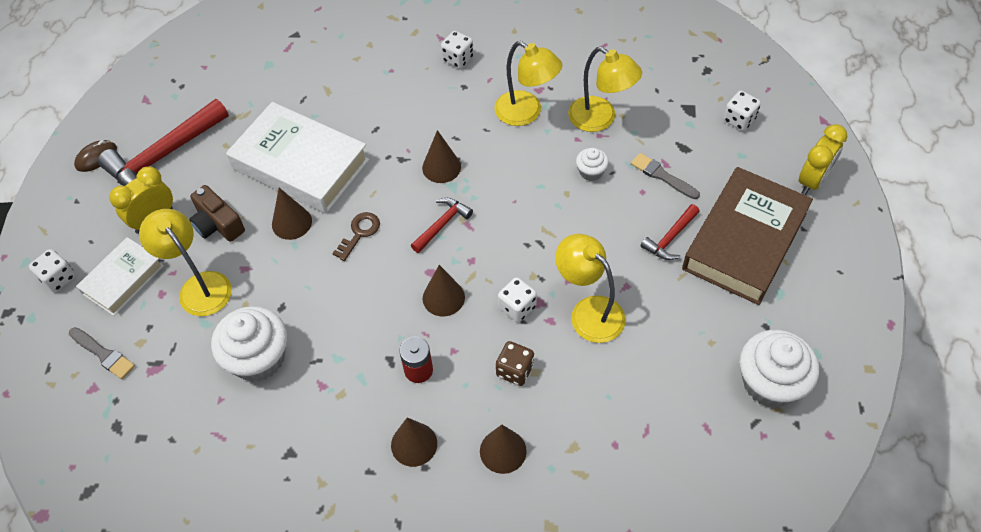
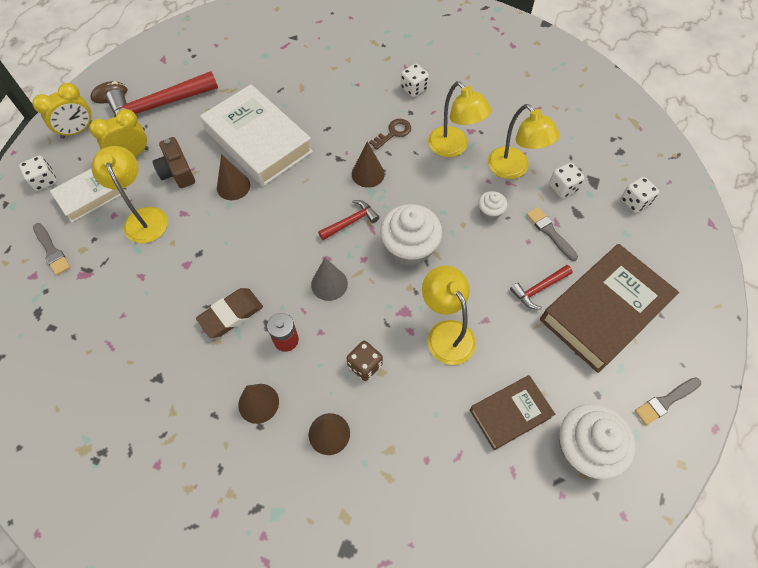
camera: 15 degrees right, 5 degrees up
white cupcake [211,306,287,382] -> white cupcake moved to [380,204,442,266]
brown key [332,212,380,261] -> brown key moved to [369,119,411,150]
brown cone [423,265,465,316] -> grey cone [311,258,348,301]
white dice [498,277,537,322] -> white dice moved to [549,163,585,198]
yellow clock [799,124,847,195] -> yellow clock moved to [33,83,92,139]
none -> brown eraser [196,288,263,338]
none -> brown book [470,375,555,450]
none -> grey brush [635,377,701,425]

